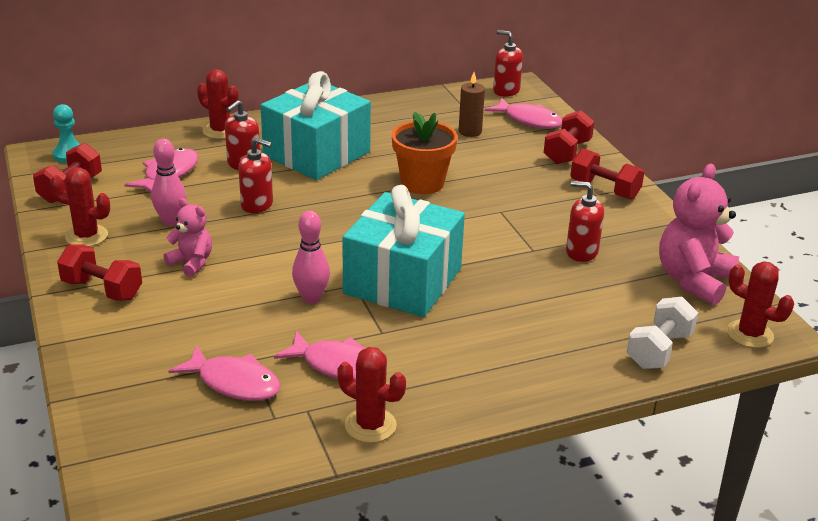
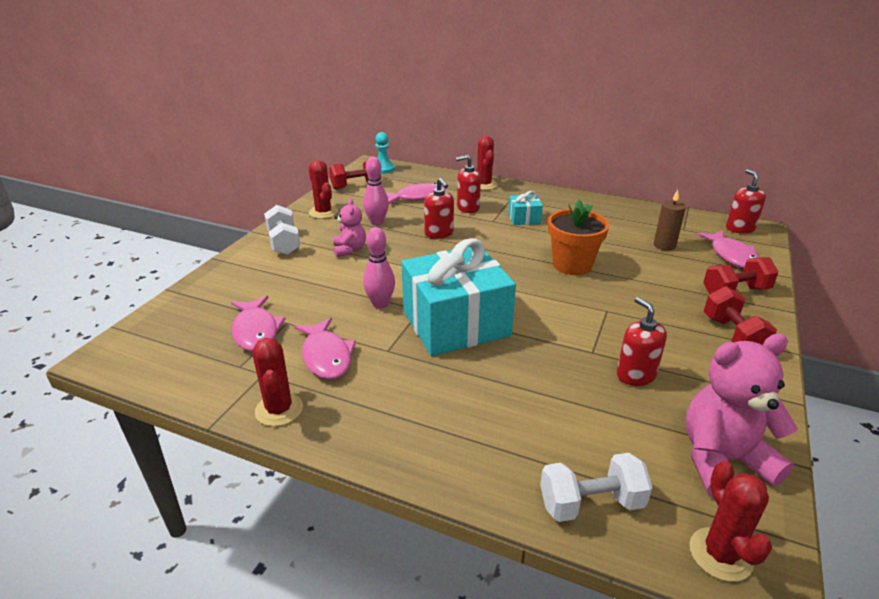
camera: 45 degrees right, 0 degrees up
red dumbbell [57,244,142,301] -> white dumbbell [264,205,300,255]
turquoise gift [260,71,371,180] -> turquoise gift [508,191,543,225], size x0.43

